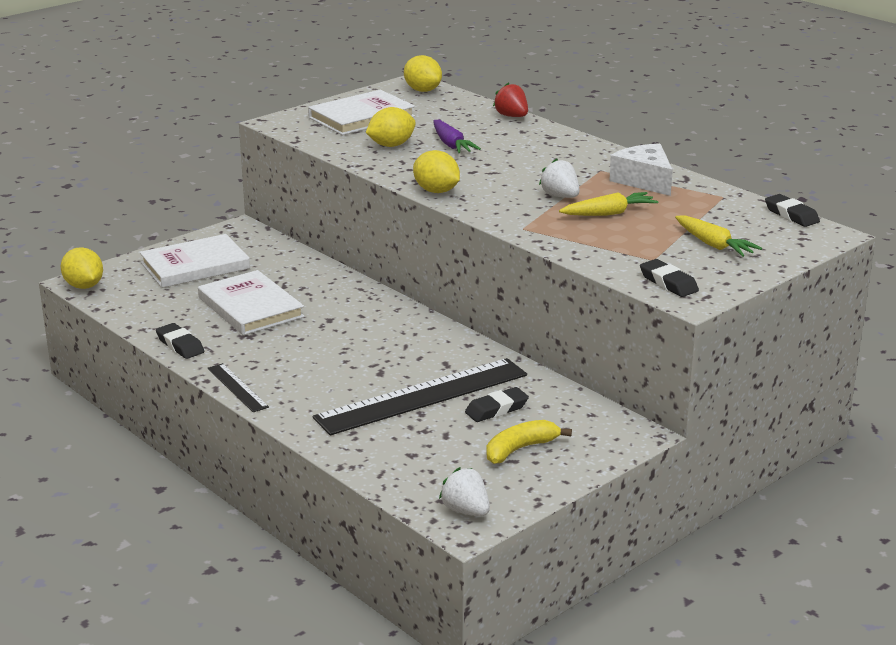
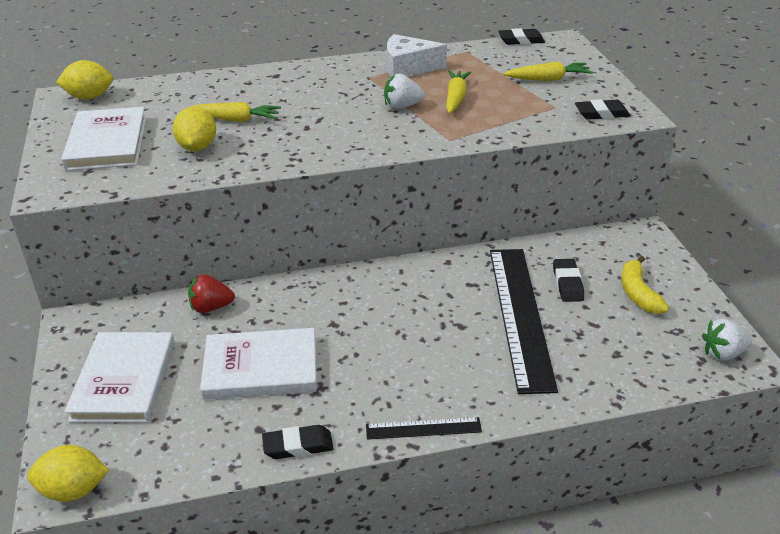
camera: 60 degrees left, 10 degrees up
yellow lemon [413,150,460,193] -> none
purple carrot [434,120,481,153] -> yellow carrot [191,102,281,122]
red strawberry [493,82,528,117] -> red strawberry moved to [188,274,235,313]

